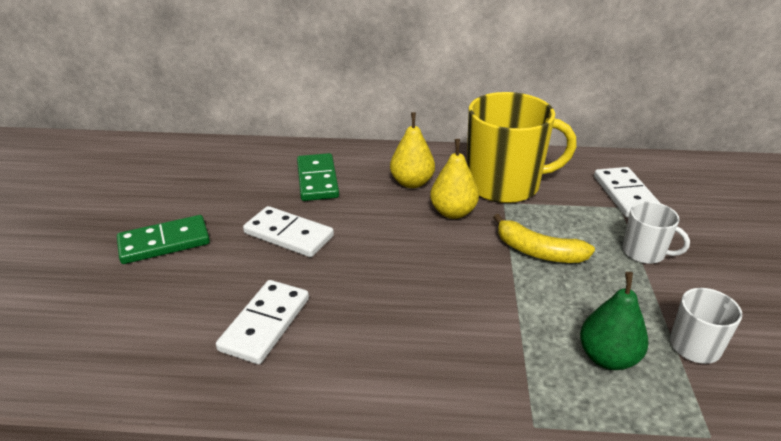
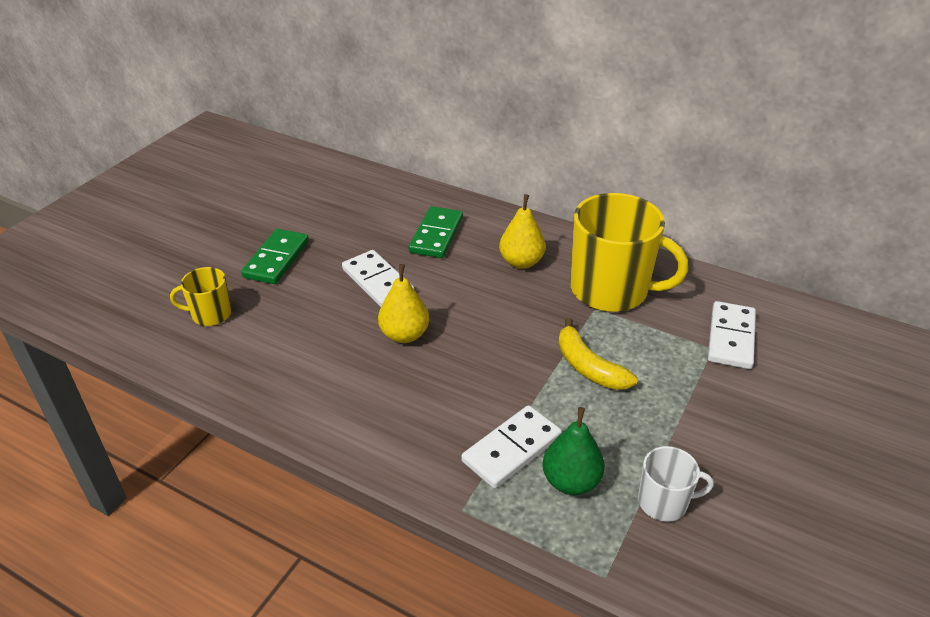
camera: 25 degrees right, 5 degrees up
green domino [117,215,210,264] -> green domino turned 75 degrees counterclockwise [241,229,309,284]
white domino [216,280,309,364] -> white domino moved to [462,405,562,488]
yellow pear [430,139,479,219] -> yellow pear moved to [378,264,429,343]
white mug [622,201,690,264] -> none
none -> yellow mug [170,267,232,326]

